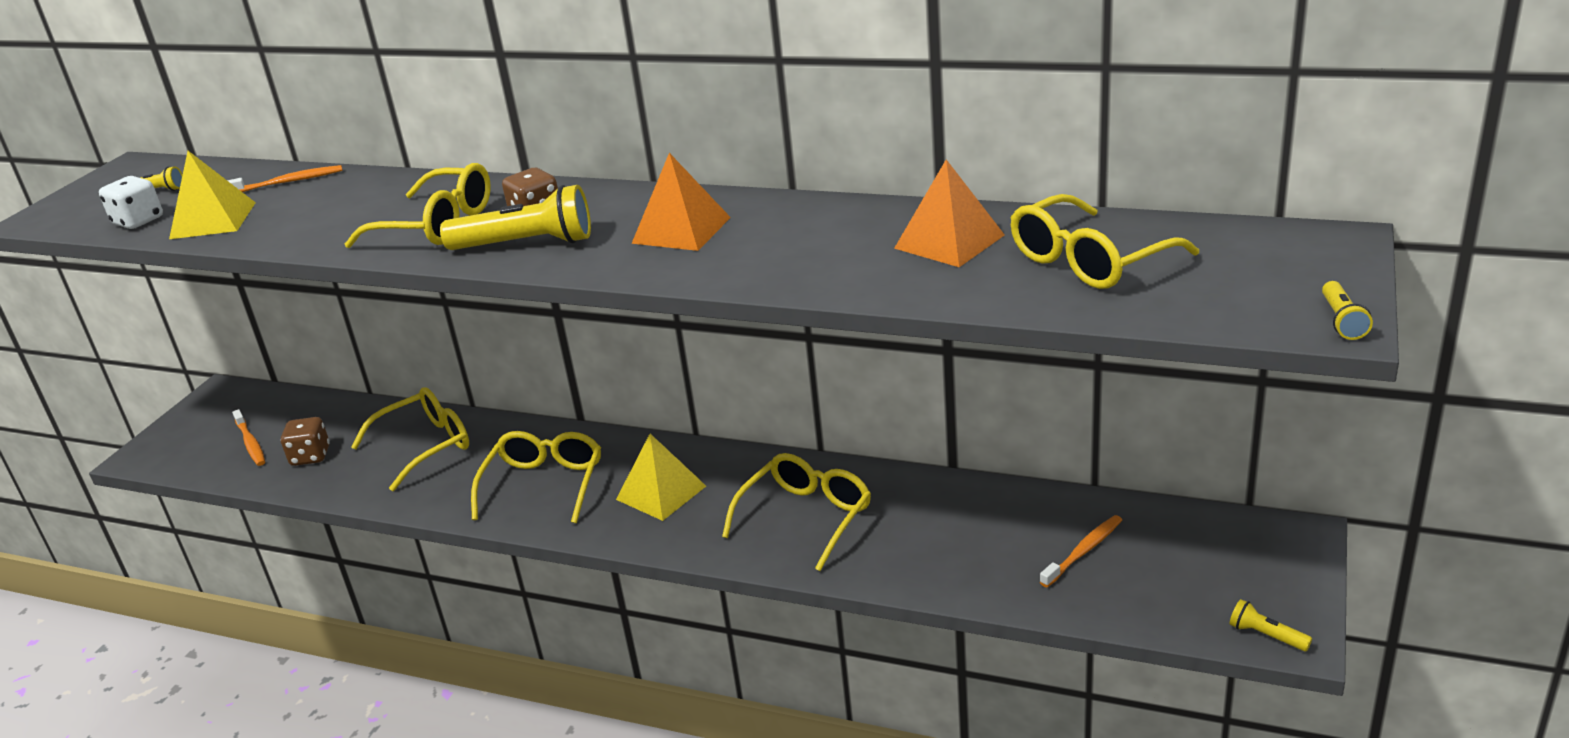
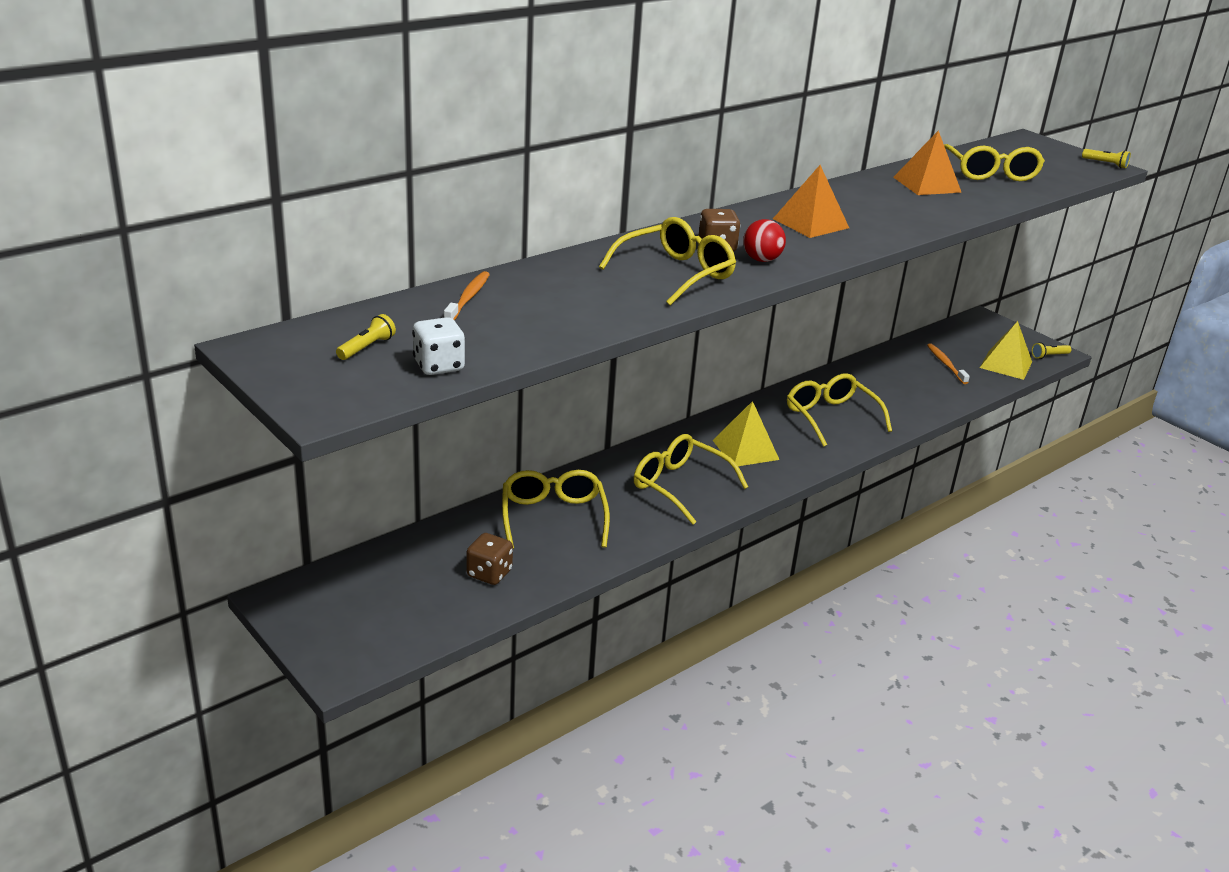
camera: 65 degrees left, 0 degrees up
yellow pyramid [169,151,256,239] -> yellow pyramid moved to [980,321,1032,380]
orange toothbrush [232,409,265,466] -> none
yellow flashlight [440,185,591,250] -> red ball [743,219,786,262]

